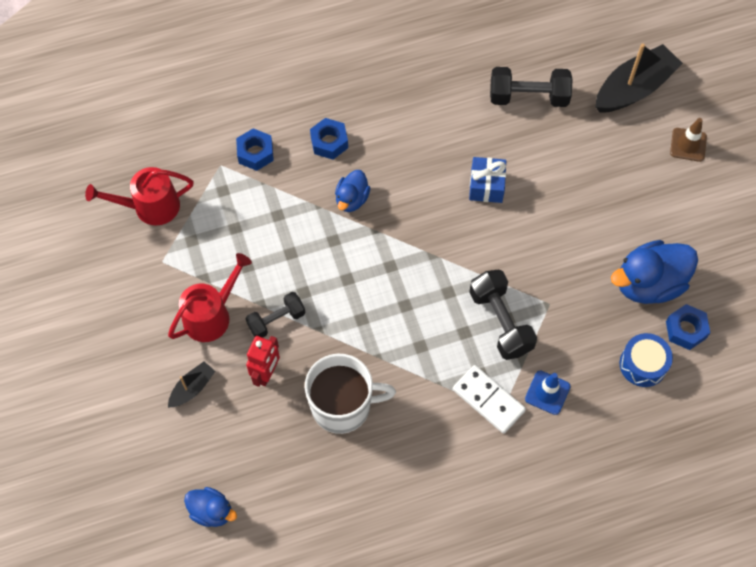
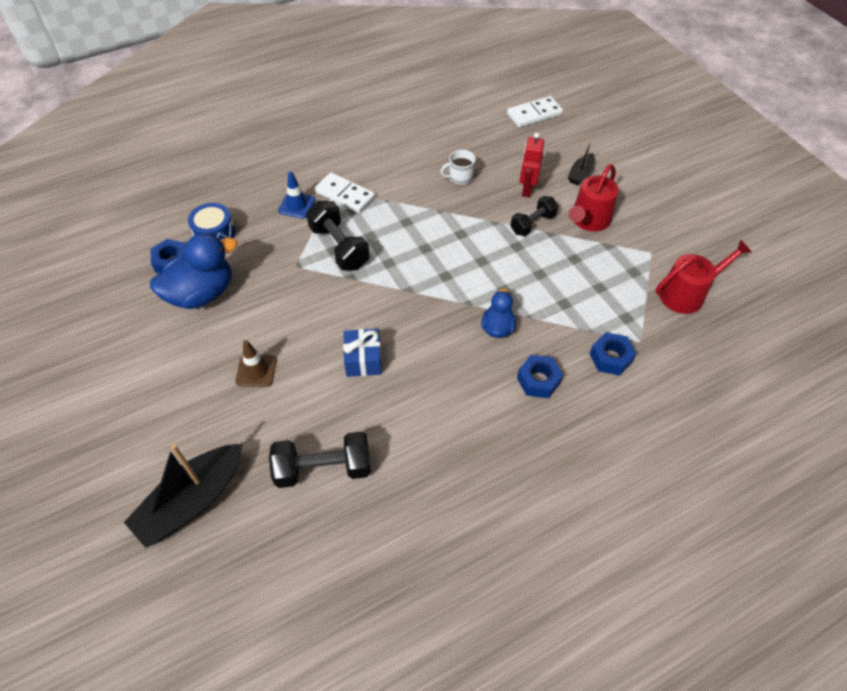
camera: 170 degrees right, 10 degrees down
blue duck [184,487,237,527] -> white domino [507,96,563,127]
white mug [305,354,396,434] -> white mug [441,150,476,186], size x0.49
brown traffic cone [670,118,707,162] -> brown traffic cone moved to [235,340,277,387]

